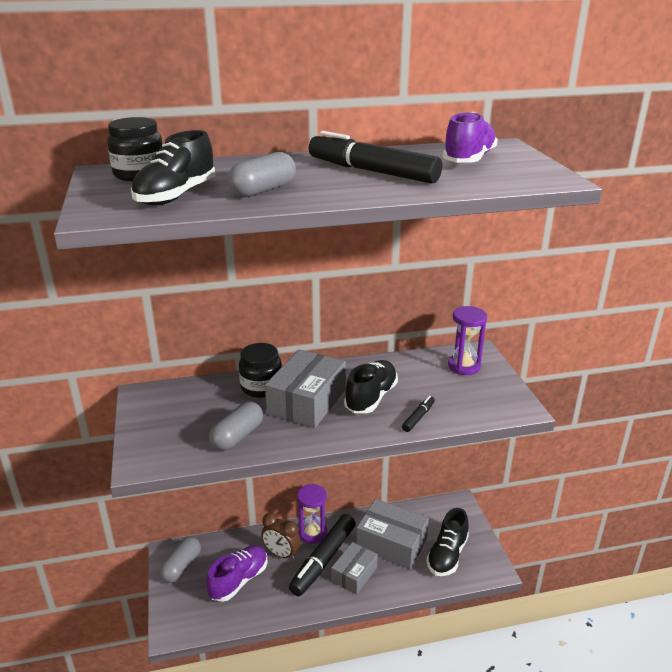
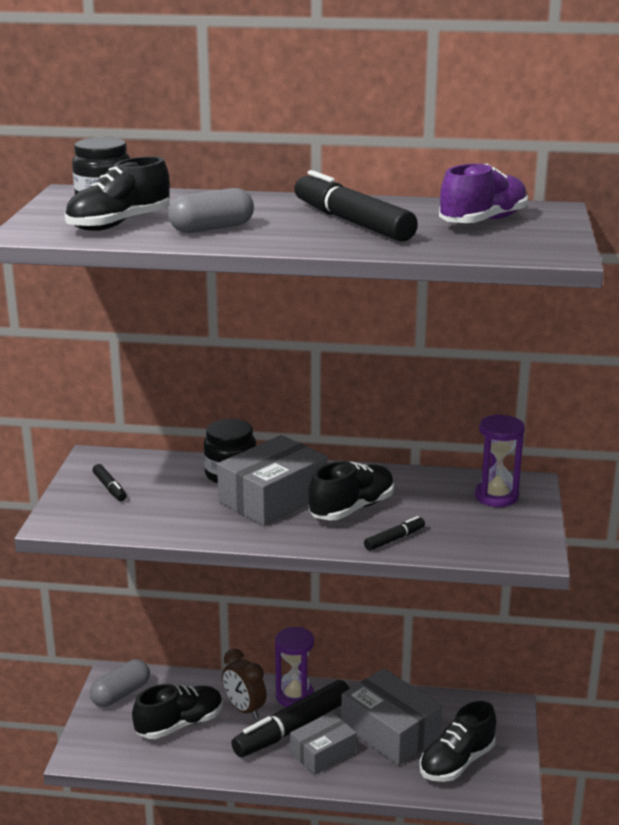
camera: 20 degrees right, 5 degrees down
purple shoe [206,545,267,602] -> black shoe [132,684,223,739]
grey capsule [209,402,263,450] -> none
none -> black marker [93,464,127,501]

